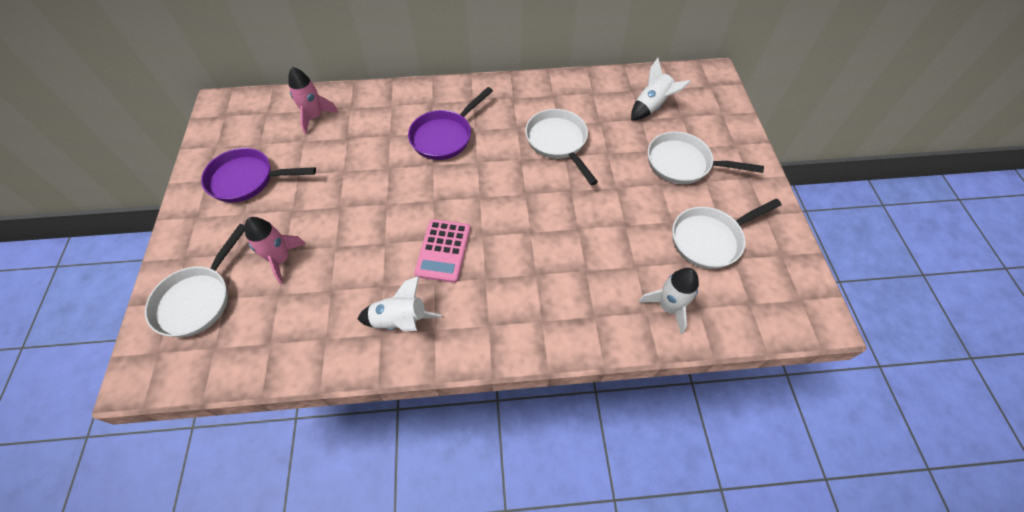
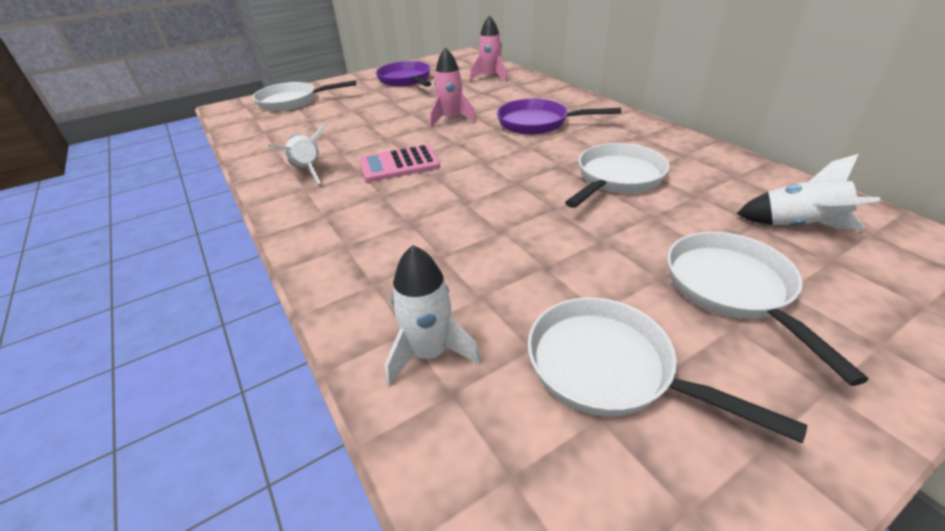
camera: 65 degrees right, 20 degrees down
pink rocket [245,217,306,284] -> pink rocket moved to [430,48,476,128]

